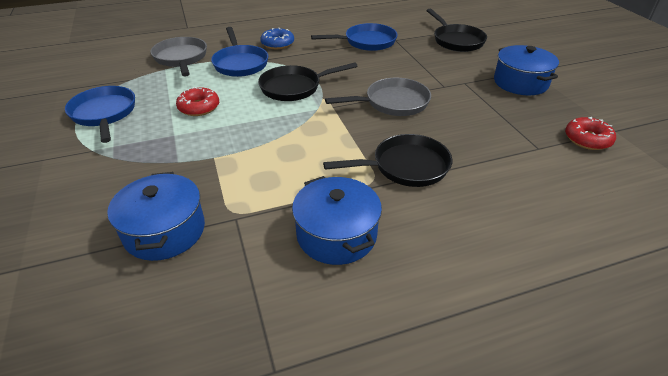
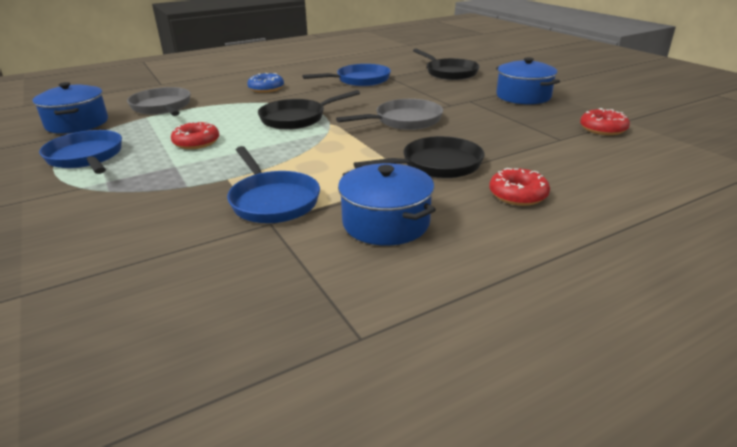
camera: 10 degrees left, 10 degrees down
blue pot [107,172,205,261] -> blue pot moved to [32,82,108,134]
blue pan [211,27,268,77] -> blue pan moved to [227,146,320,223]
none -> red donut [489,168,550,206]

